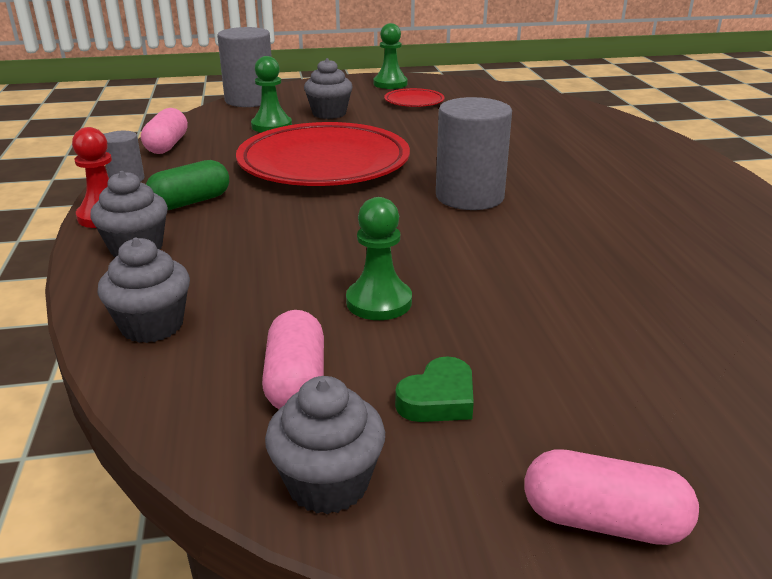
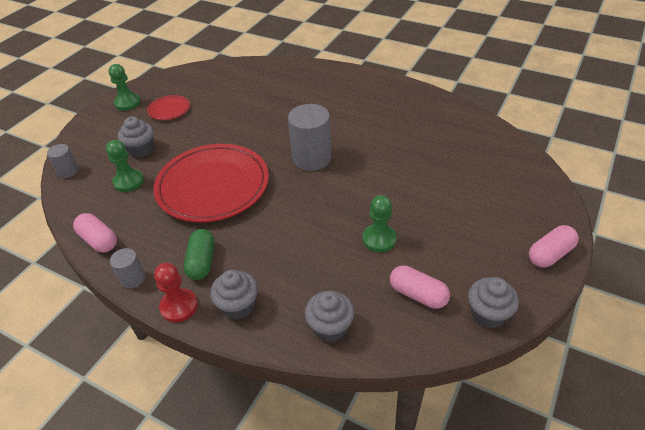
camera: 50 degrees left, 15 degrees up
grey cylinder [217,27,272,107] -> grey cylinder [47,144,79,178], size x0.52
green heart [395,356,474,422] -> none

